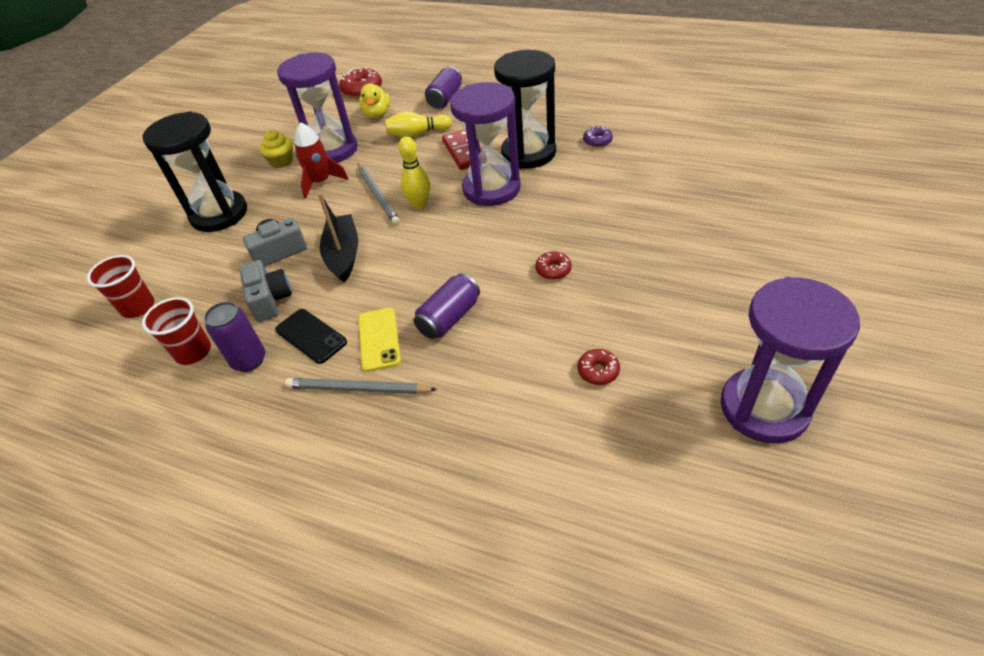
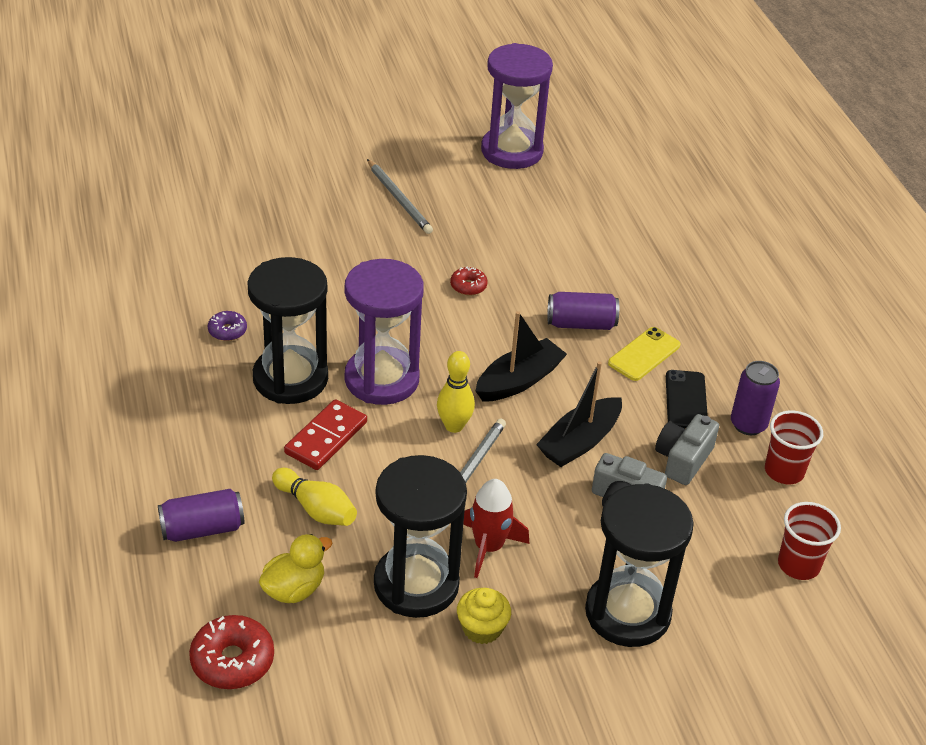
camera: 135 degrees left, 5 degrees down
purple hourglass [277,53,358,163] -> black hourglass [374,455,467,618]
grey pencil [285,378,438,394] -> grey pencil moved to [367,159,433,234]
red donut [578,349,620,385] -> none
none -> black boat [476,311,567,402]

